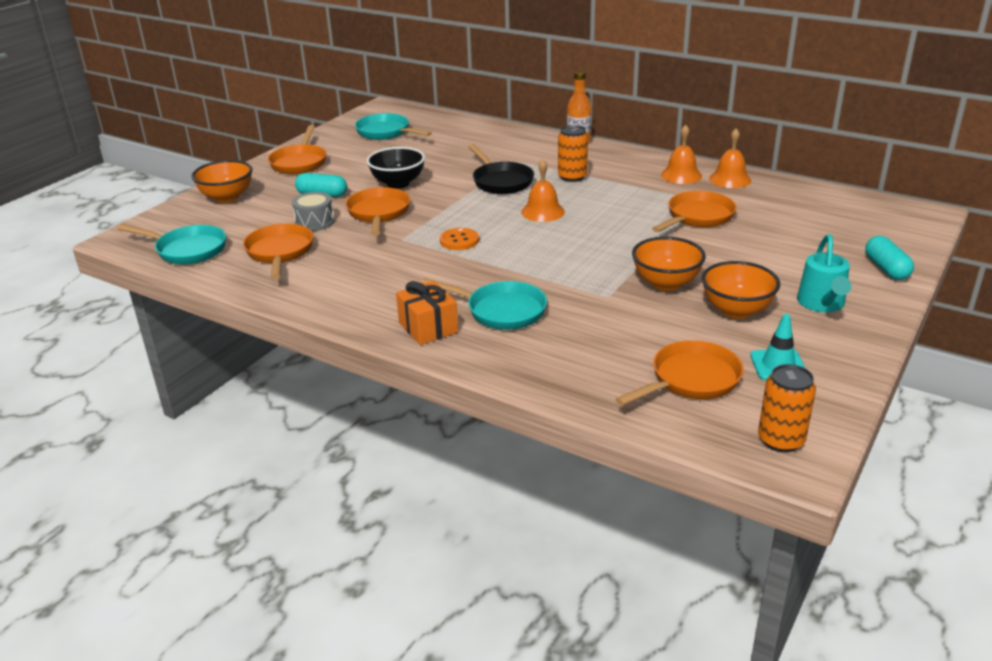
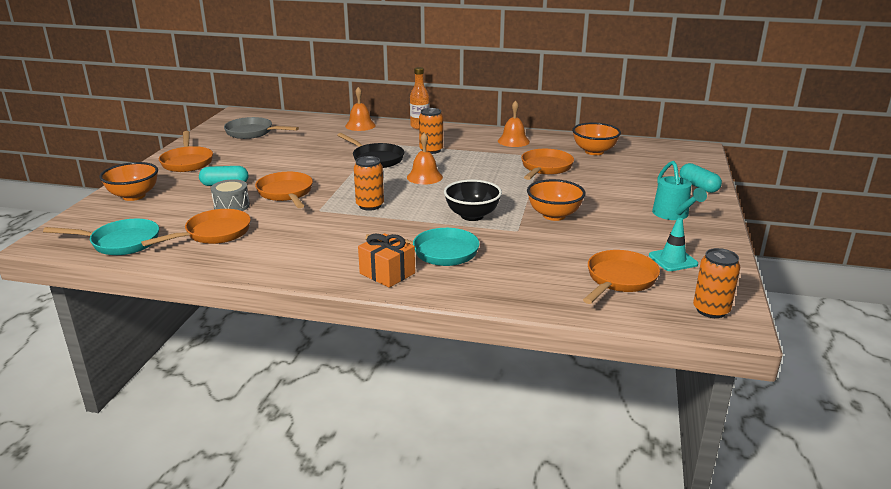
camera: 20 degrees left, 5 degrees down
orange pan [243,224,313,279] -> orange pan turned 75 degrees clockwise [141,209,251,246]
turquoise pan [355,113,432,140] -> grey pan [224,117,299,139]
black bowl [366,147,425,189] -> black bowl moved to [444,180,502,221]
orange button [440,228,479,250] -> orange can [354,156,384,211]
orange bowl [702,261,780,319] -> orange bowl moved to [572,123,621,155]
orange bell [709,128,751,188] -> orange bell moved to [345,87,376,131]

